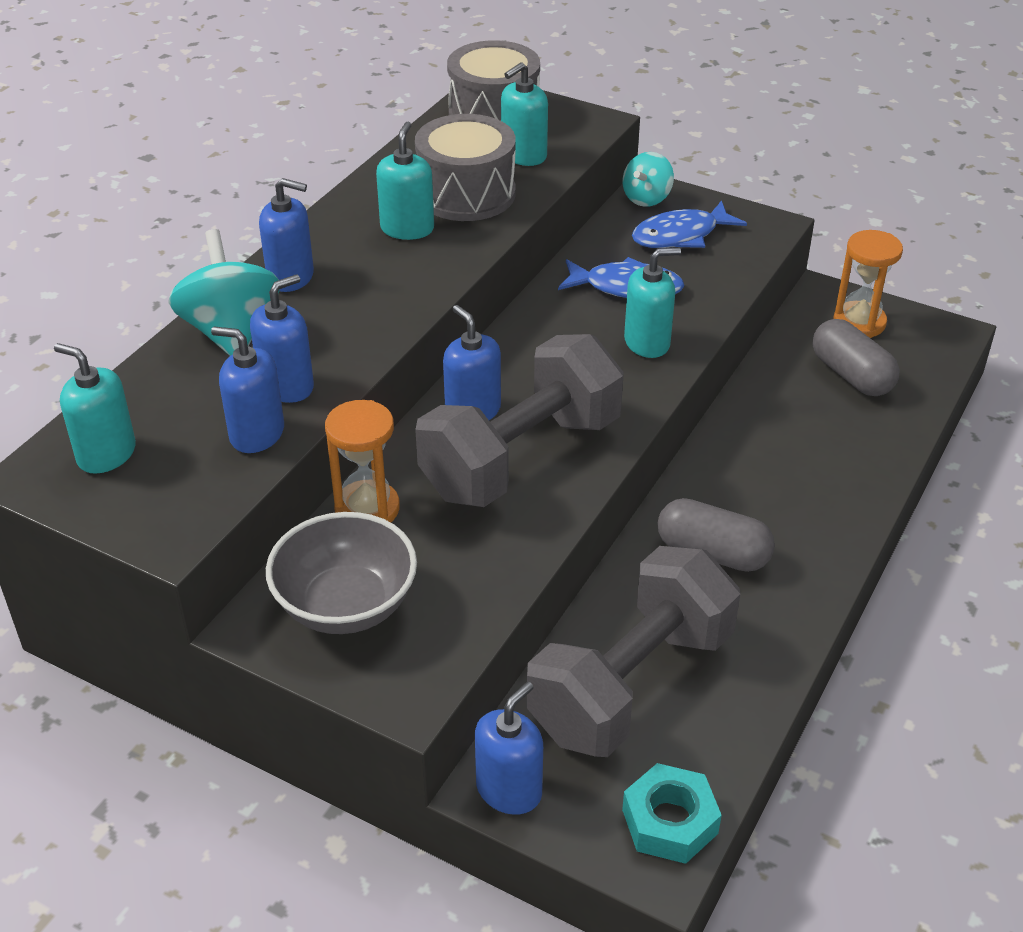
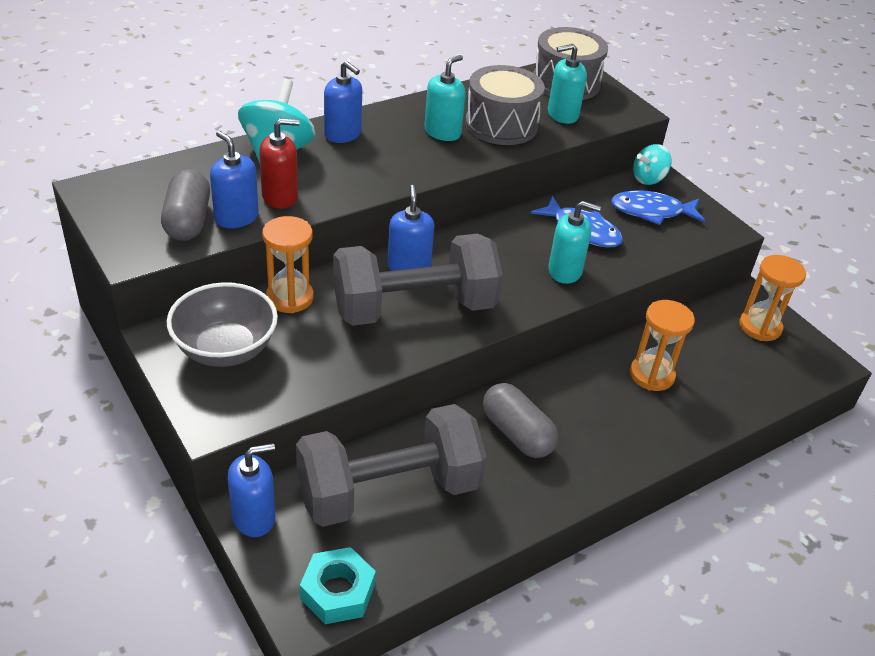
camera: 25 degrees right, 0 degrees up
turquoise soap dispenser [54,343,136,474] -> none
blue soap dispenser [250,274,314,403] -> red soap dispenser [259,118,300,209]
grey capsule [813,319,900,396] -> grey capsule moved to [161,169,210,241]
none -> orange hourglass [630,300,695,391]

